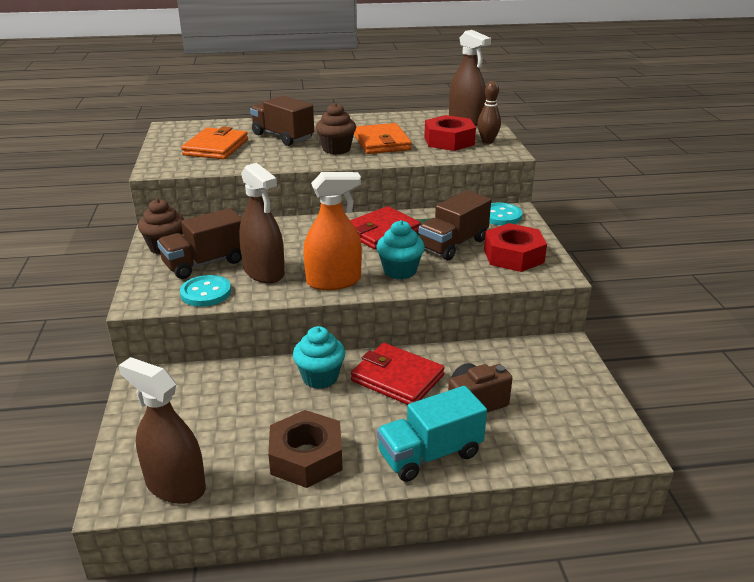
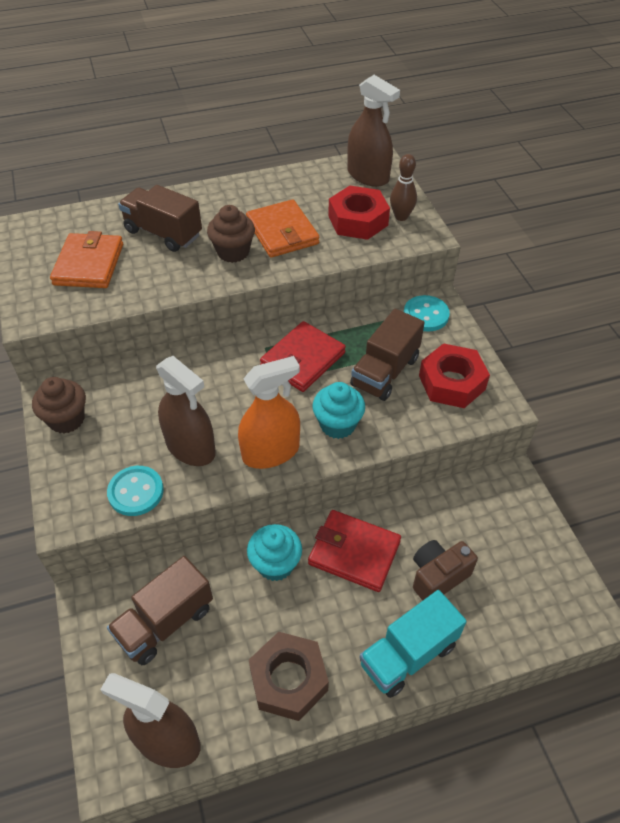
camera: 10 degrees left, 20 degrees up
brown truck [157,208,242,279] -> brown truck moved to [107,556,213,665]

